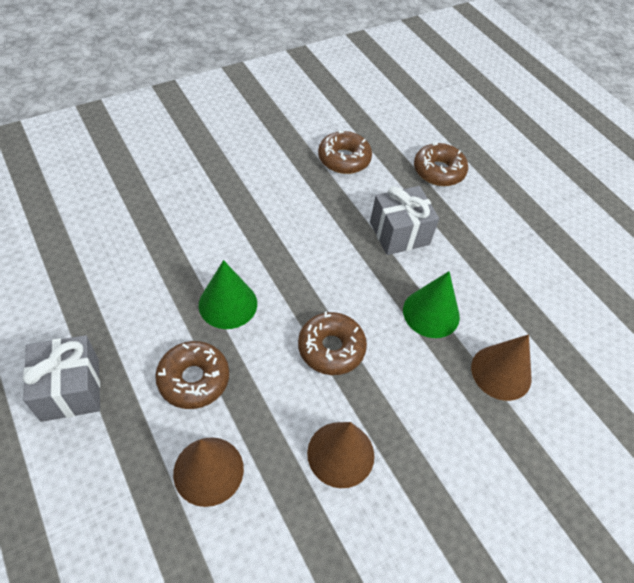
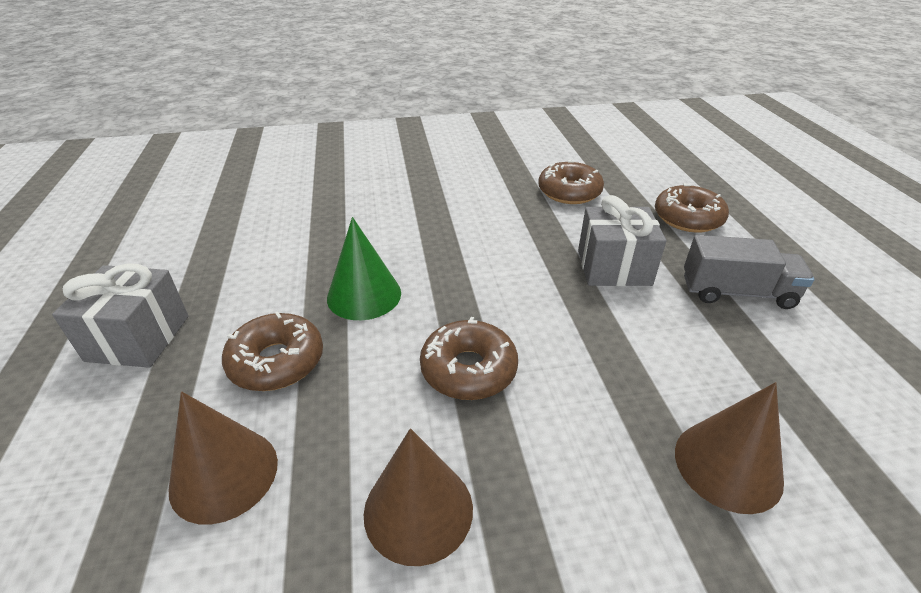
camera: 25 degrees right, 15 degrees down
green cone [403,271,460,338] -> none
none -> grey truck [684,235,815,309]

